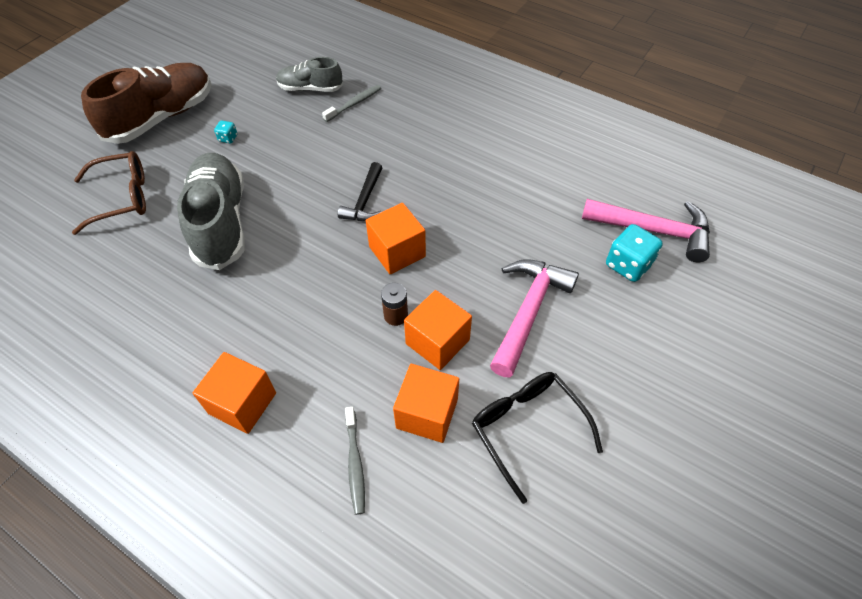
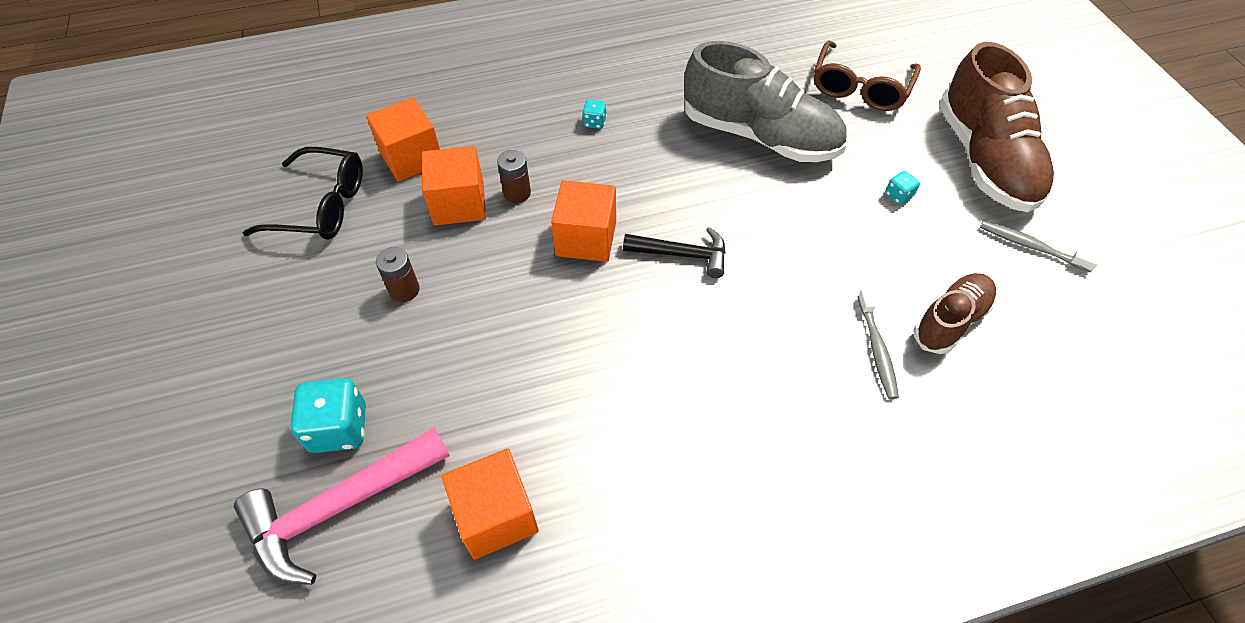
camera: 130 degrees right, 0 degrees up
orange cube [193,352,276,434] -> orange cube moved to [441,449,539,559]
grey shoe [276,57,343,92] -> brown shoe [914,273,996,354]
black hammer [338,162,383,221] -> black hammer turned 135 degrees clockwise [623,227,726,278]
grey toothbrush [345,407,365,515] -> grey toothbrush moved to [980,220,1099,272]
pink hammer [490,259,579,378] -> brown battery [376,247,420,302]
none -> turquoise dice [582,99,607,129]

